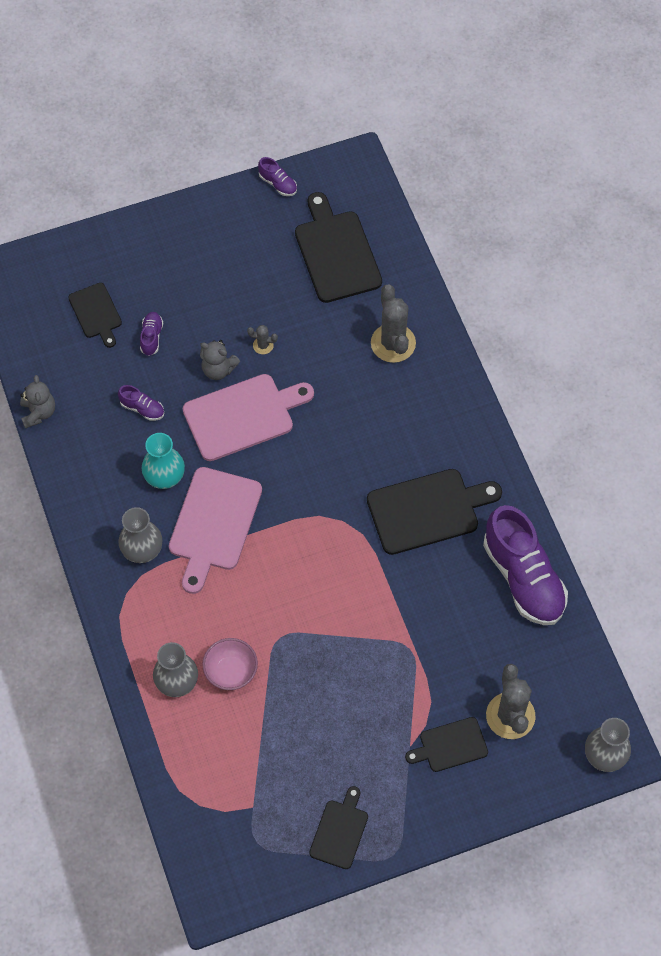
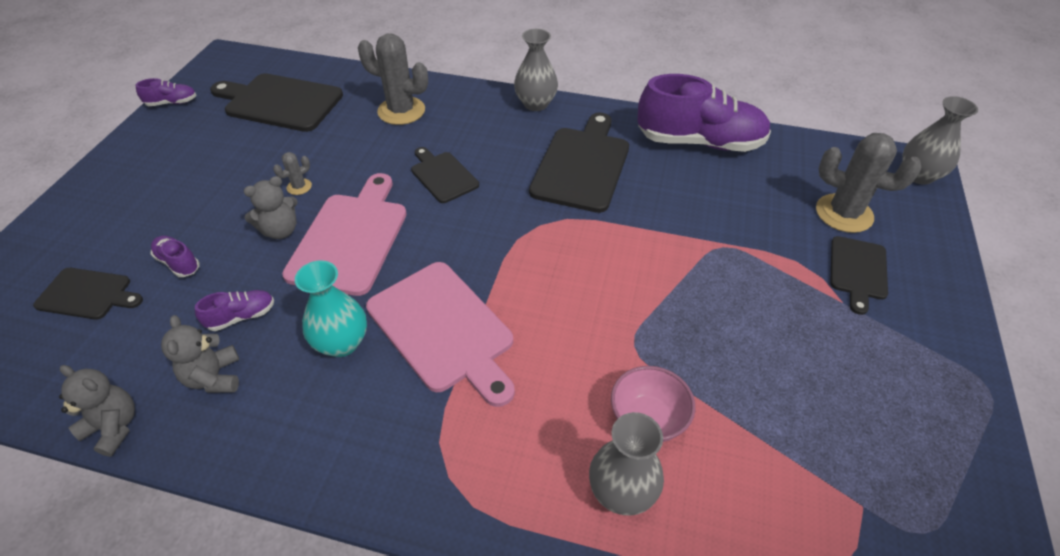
camera: 55 degrees left, 15 degrees down
grey vase [118,507,162,563] -> grey vase moved to [514,29,558,111]
black cutting board [309,786,368,869] -> black cutting board moved to [411,147,479,203]
none -> grey teddy bear [161,315,239,393]

